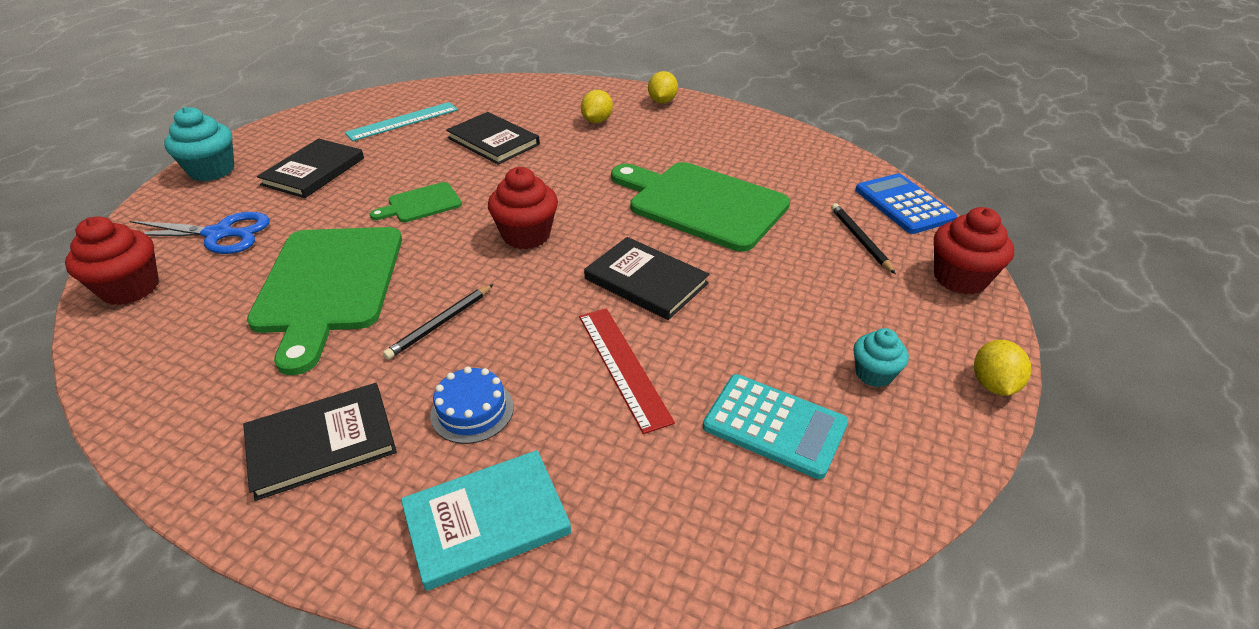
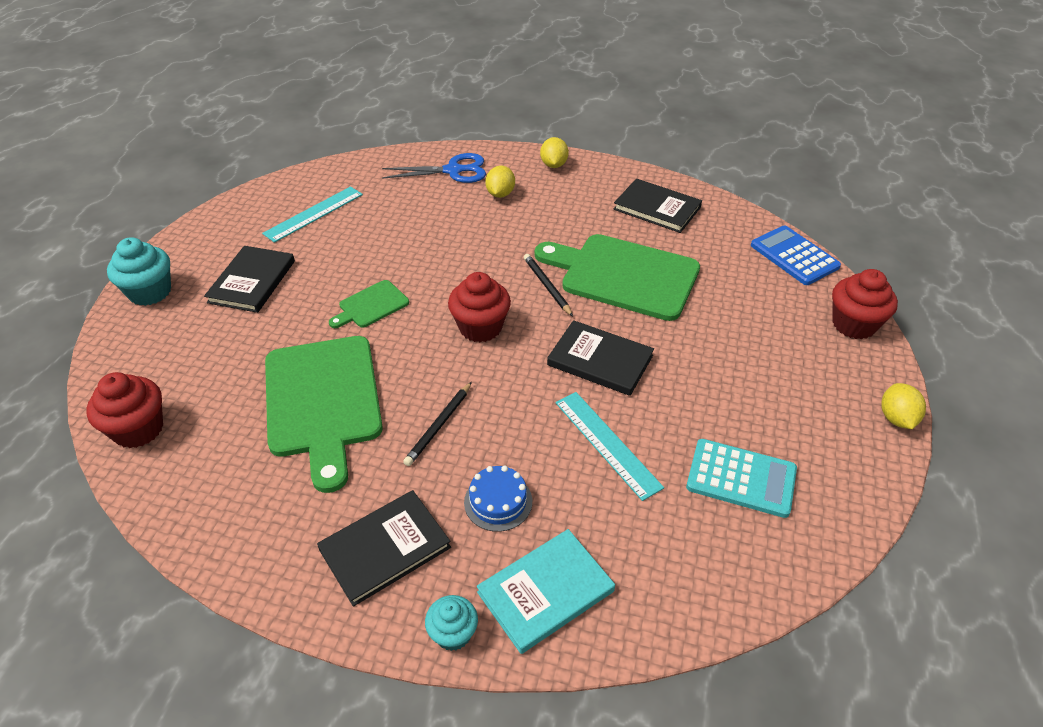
camera: 10 degrees left, 5 degrees up
blue scissors [130,212,270,254] -> blue scissors moved to [382,153,486,183]
black book [446,112,540,165] -> black book moved to [614,179,702,233]
red ruler [579,308,675,434] -> turquoise ruler [555,392,664,501]
black pencil [831,203,896,274] -> black pencil moved to [524,254,573,316]
turquoise cupcake [853,328,909,387] -> turquoise cupcake moved to [425,595,478,651]

